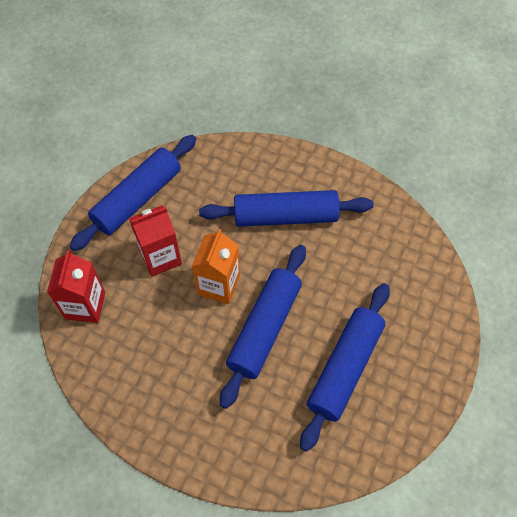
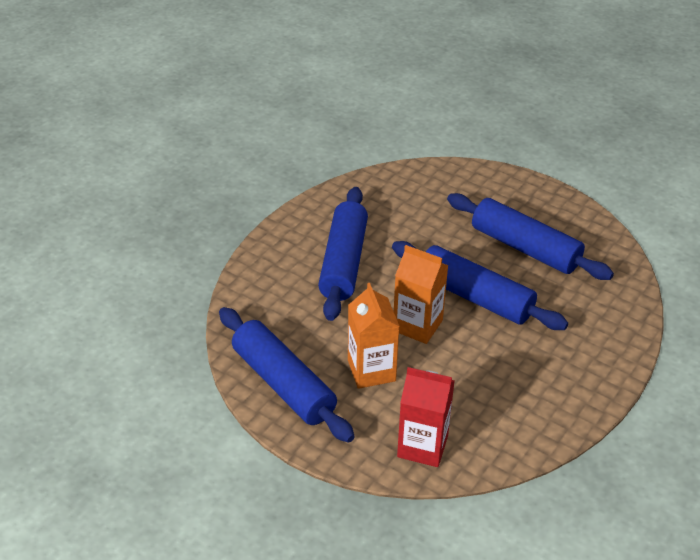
camera: 80 degrees left, 20 degrees down
red carton [129,205,182,277] -> orange carton [348,283,400,389]

